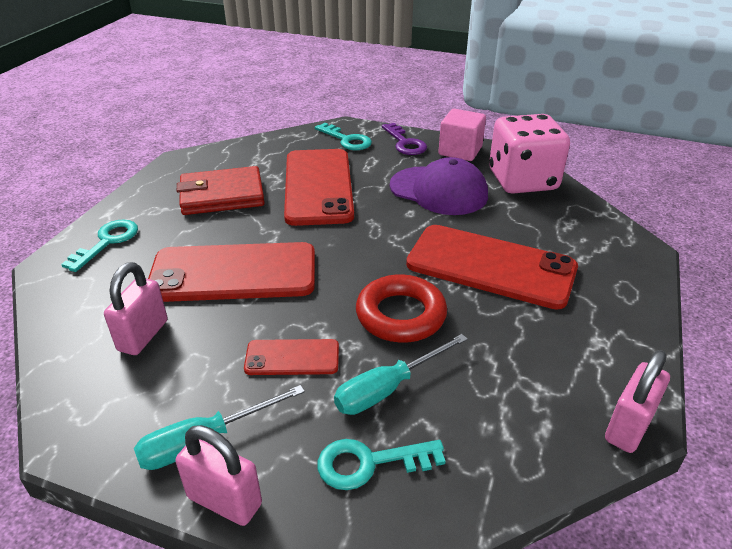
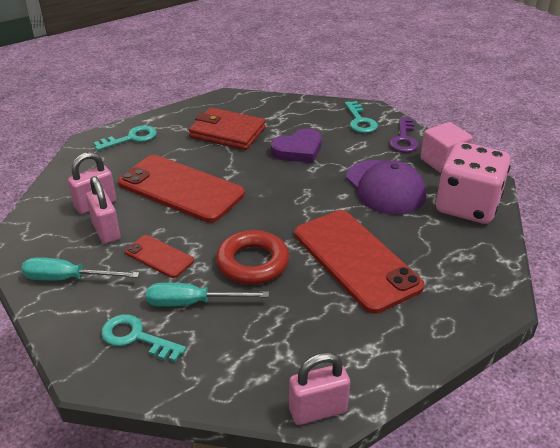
camera: 35 degrees right, 0 degrees up
pink padlock [175,425,262,526] -> pink padlock moved to [86,176,121,244]
red phone [284,149,354,226] -> purple heart [271,128,322,163]

